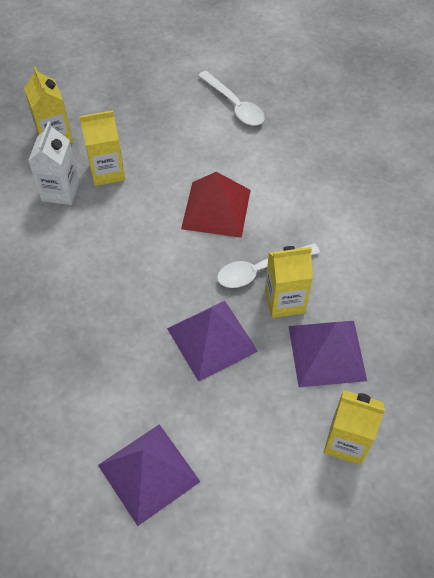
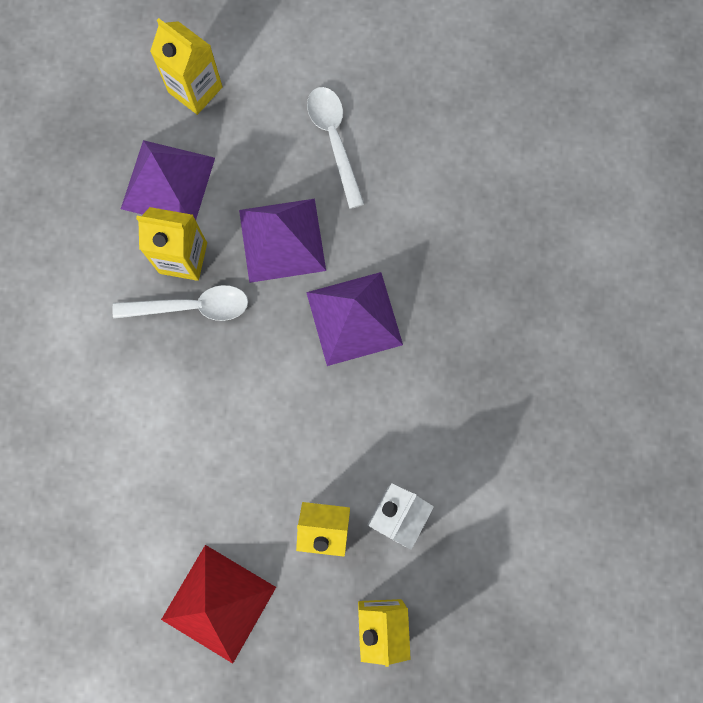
camera: 160 degrees left, 20 degrees up
purple pyramid [98,424,201,526] -> purple pyramid moved to [306,272,403,366]
red pyramid [181,172,251,238] -> red pyramid moved to [161,545,276,664]
white spoon [198,71,265,126] -> white spoon moved to [307,87,364,209]

